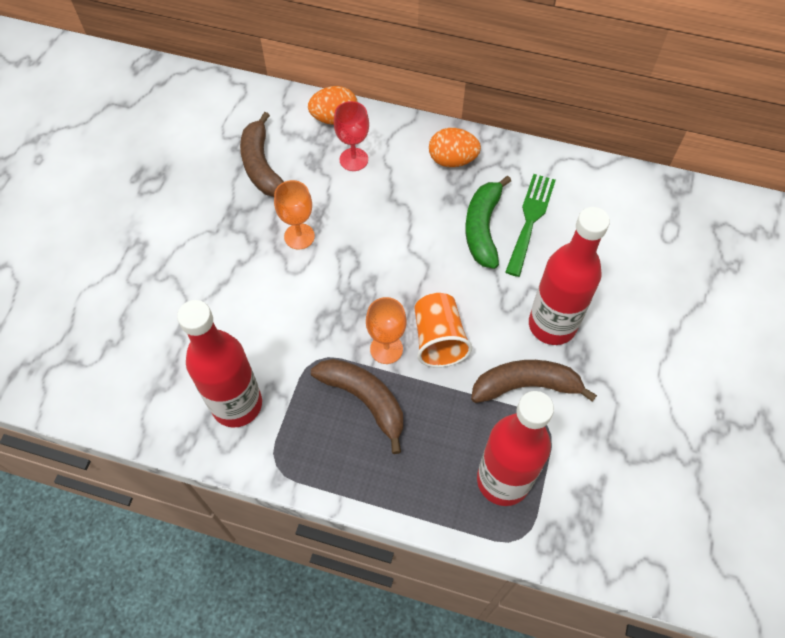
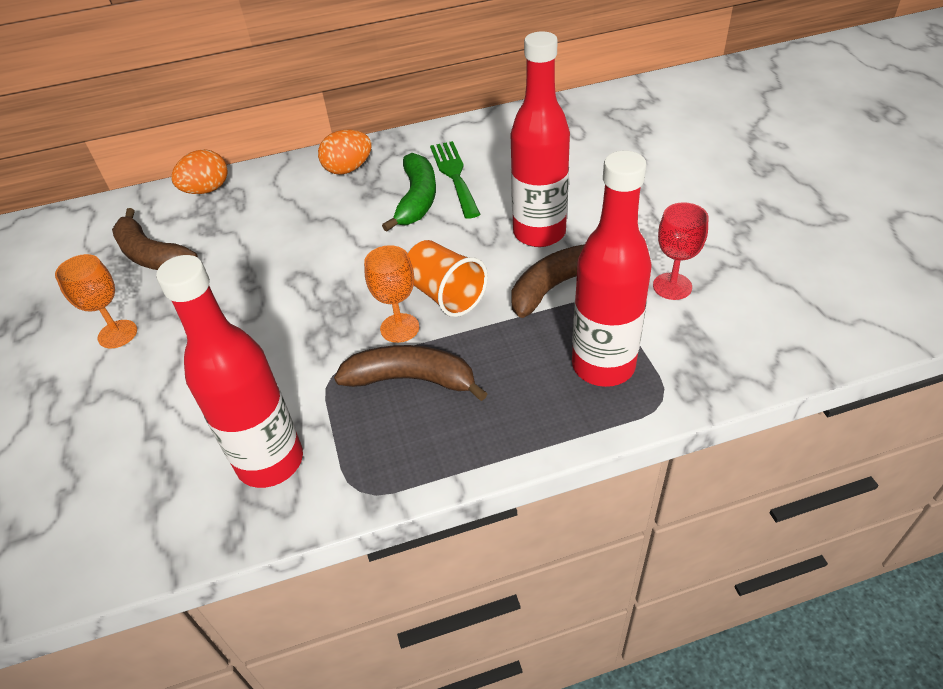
camera: 30 degrees left, 15 degrees down
orange goblet [274,180,315,249] -> orange goblet moved to [55,254,137,348]
red goblet [334,101,369,171] -> red goblet moved to [653,202,708,300]
green banana [465,176,511,269] -> green banana turned 150 degrees counterclockwise [382,153,436,232]

